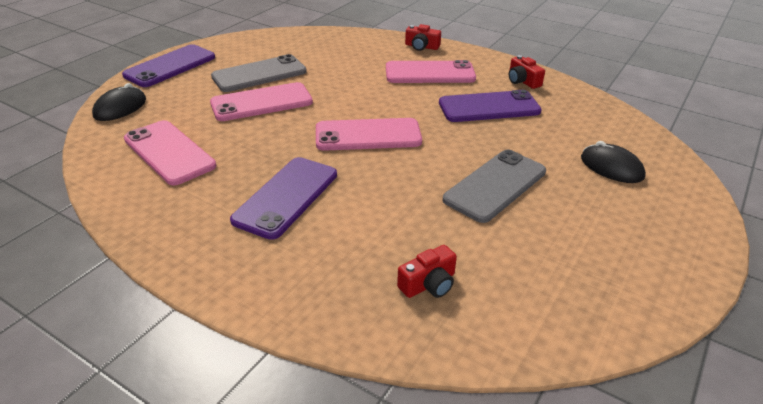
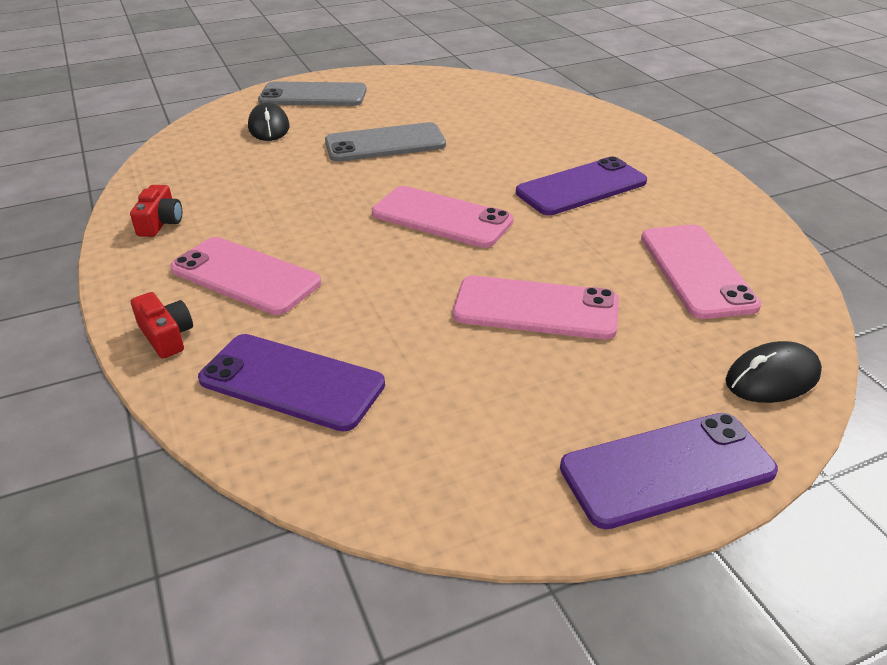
camera: 145 degrees left, 0 degrees up
grey phone [211,54,307,92] -> grey phone moved to [258,81,367,106]
red camera [397,245,457,298] -> none
purple phone [439,90,542,122] -> purple phone moved to [198,334,385,432]

